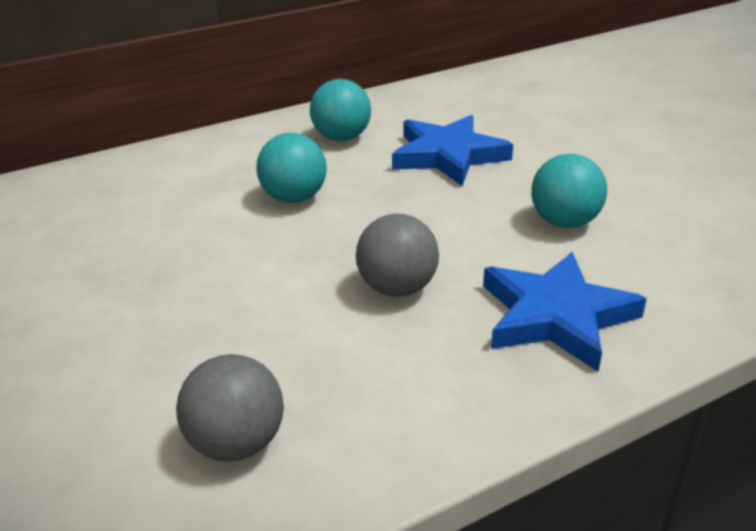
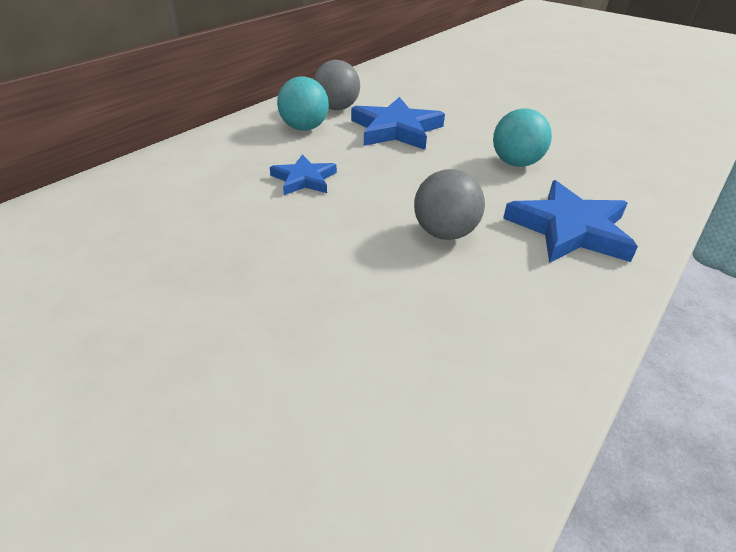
camera: 25 degrees left, 5 degrees up
grey ball [176,354,284,462] -> grey ball moved to [314,60,360,110]
turquoise ball [256,133,327,203] -> blue star [270,154,337,195]

